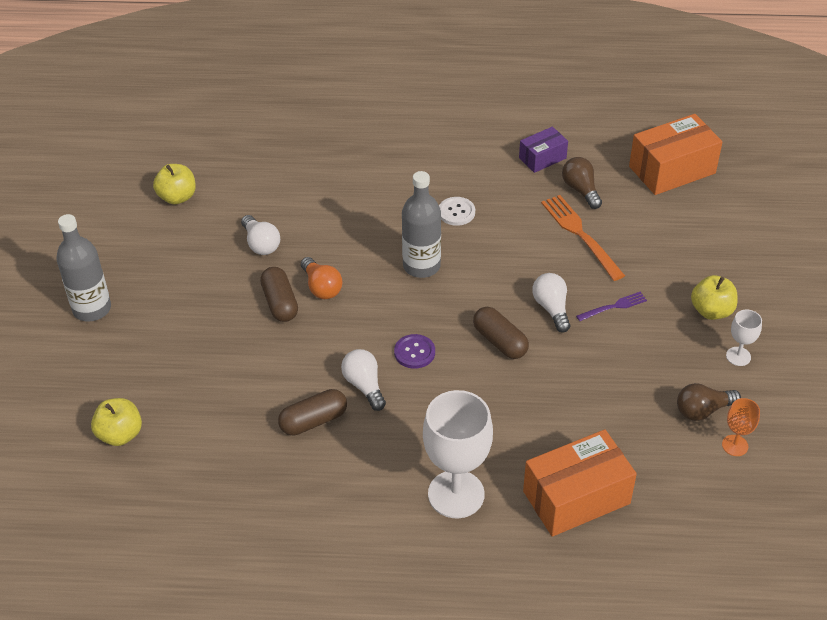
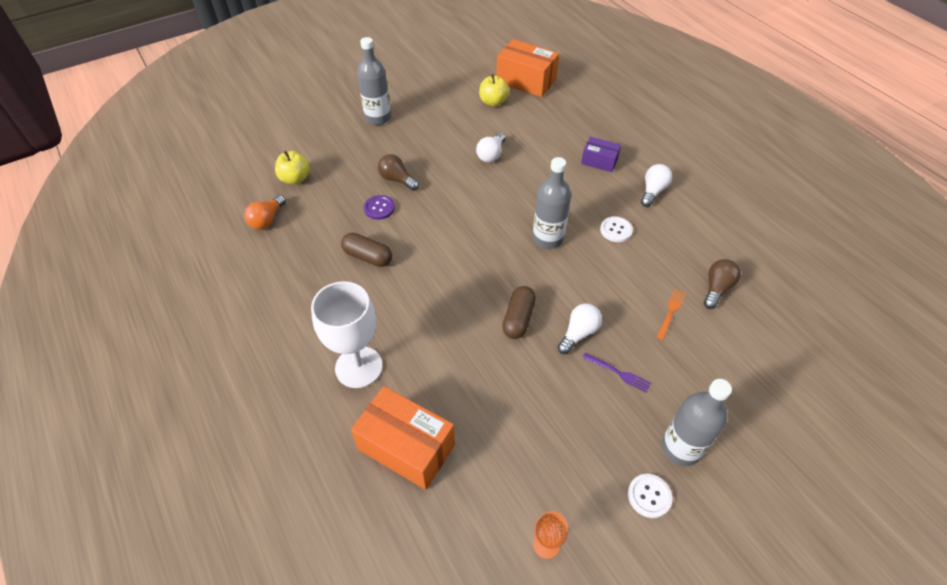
camera: 55 degrees right, 5 degrees up
brown capsule [260,267,298,322] -> none
orange light bulb [301,257,343,299] -> orange light bulb moved to [244,195,286,229]
white light bulb [341,349,386,411] -> white light bulb moved to [641,164,672,207]
purple button [394,334,435,369] -> purple button moved to [364,195,395,220]
purple box [519,127,568,173] -> purple box moved to [581,137,621,172]
orange fork [541,195,625,281] -> orange fork [657,289,685,340], size x0.56
orange box [629,114,723,195] -> orange box moved to [496,39,559,97]
brown light bulb [677,383,741,421] -> brown light bulb moved to [378,154,419,191]
yellow apple [691,275,738,320] -> grey bottle [662,379,732,466]
white goblet [726,310,762,366] -> white button [628,474,672,518]

